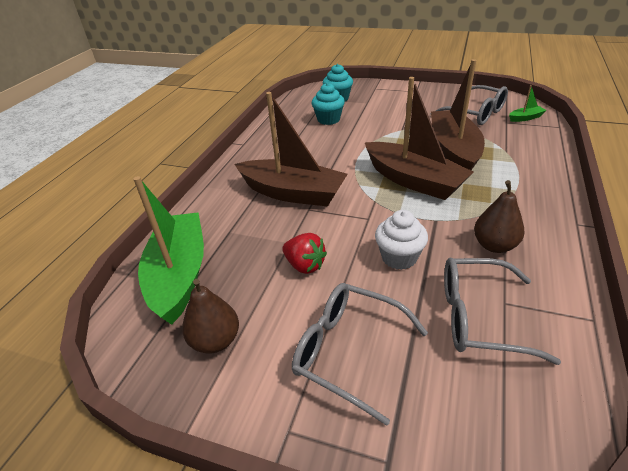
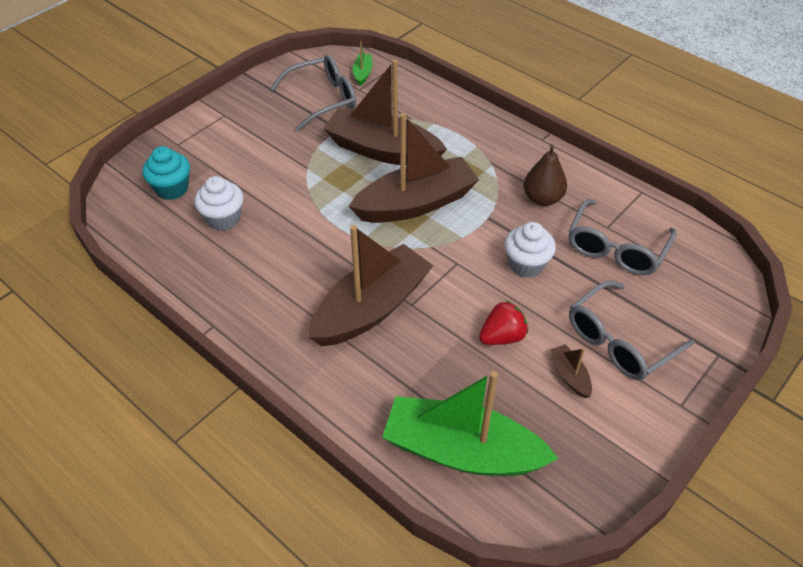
camera: 70 degrees left, 10 degrees up
brown pear [182,279,239,354] -> none
turquoise cupcake [312,83,345,125] -> white cupcake [194,176,243,231]
none -> brown boat [550,344,592,398]

